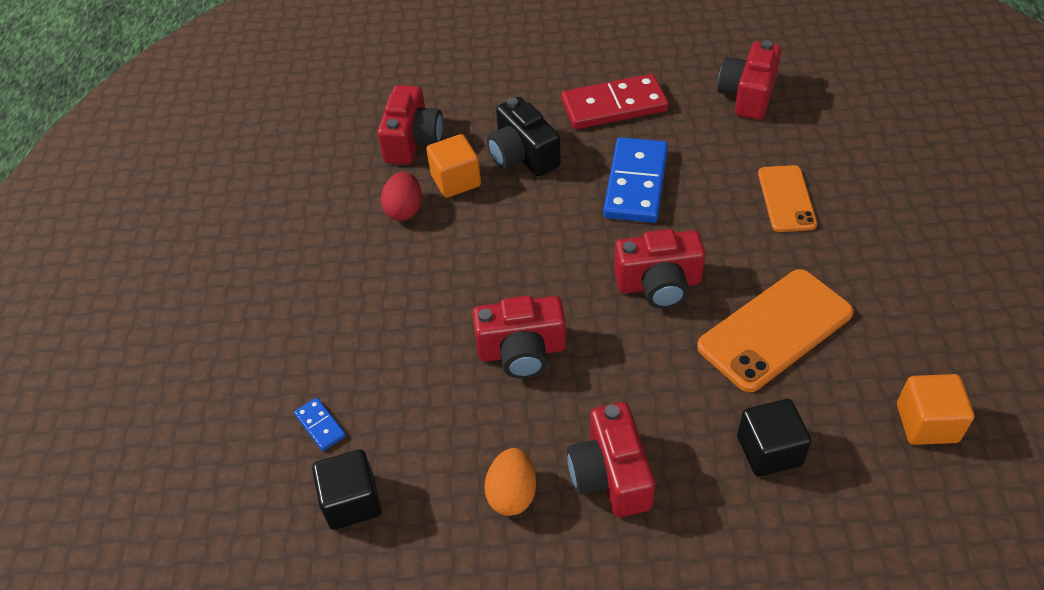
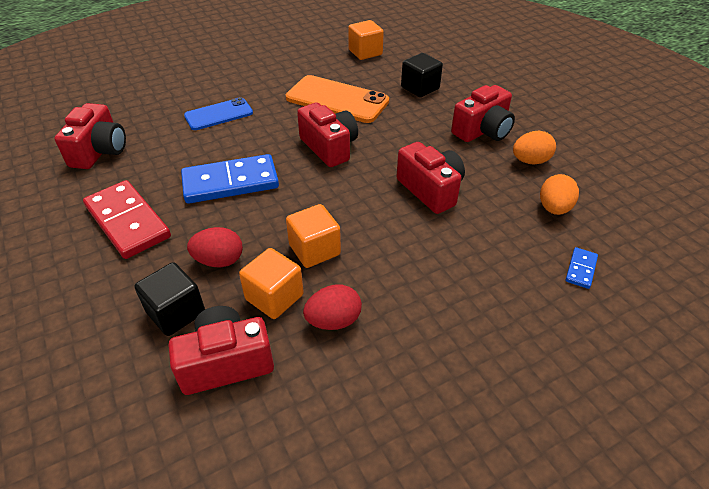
camera: 120 degrees left, 5 degrees down
black cube [312,449,382,530] -> black cube moved to [134,262,205,336]
black camera [487,97,561,176] -> red egg [187,227,243,267]
red camera [718,40,782,120] -> red camera turned 75 degrees counterclockwise [54,103,126,169]
orange phone [758,165,817,232] -> blue phone [184,97,253,130]
none -> orange cube [286,204,341,268]
none -> orange egg [540,174,579,215]

